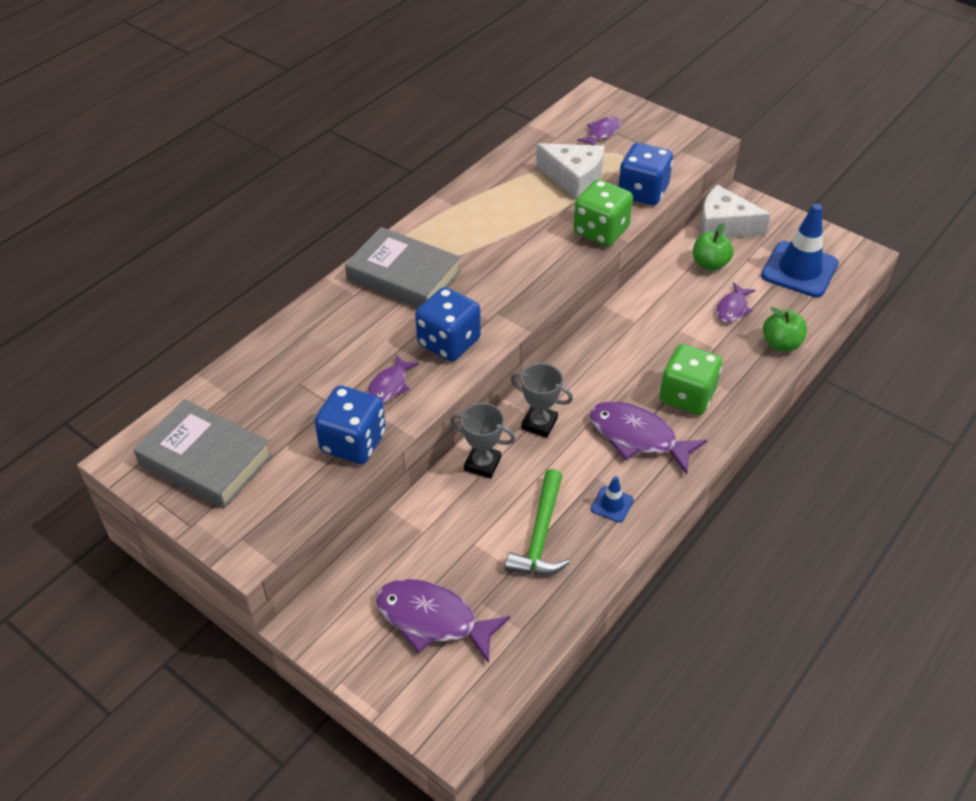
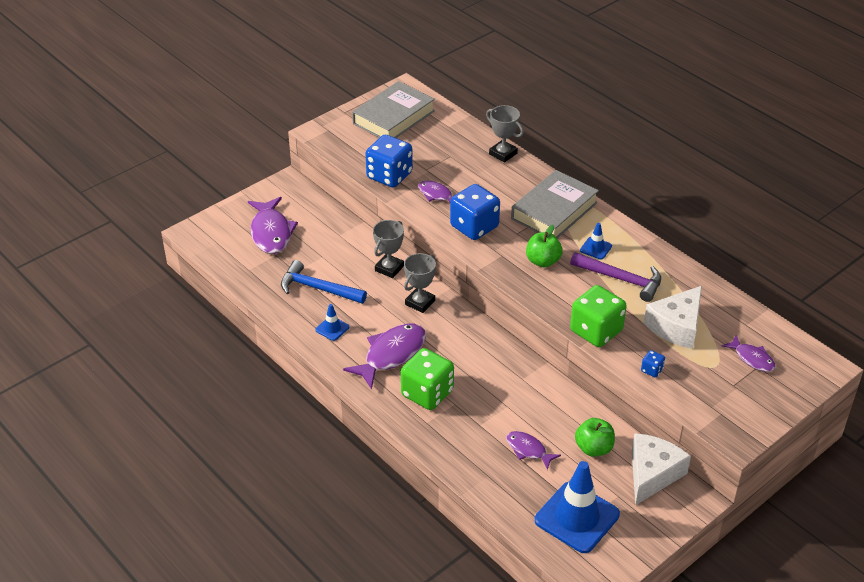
camera: 100 degrees right, 5 degrees down
purple fish [376,579,510,663] -> purple fish turned 135 degrees clockwise [248,197,298,254]
green hammer [505,469,569,575] -> blue hammer [281,260,367,304]
blue dice [618,143,673,205] -> blue dice [641,350,665,377], size x0.43
green apple [763,307,807,351] -> green apple moved to [526,225,563,267]
none -> grey trophy [486,105,524,163]
none -> purple hammer [570,252,661,302]
none -> blue traffic cone [580,223,612,259]

